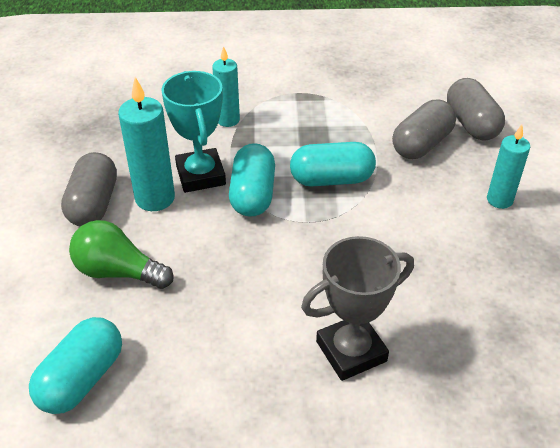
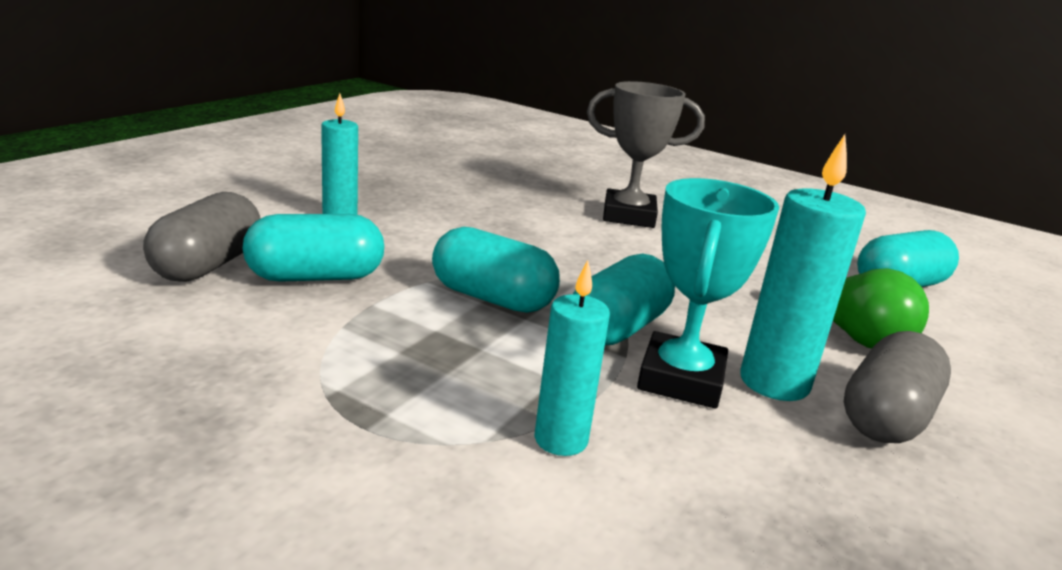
camera: 150 degrees left, 20 degrees down
grey capsule [392,100,456,159] -> turquoise capsule [242,214,384,282]

